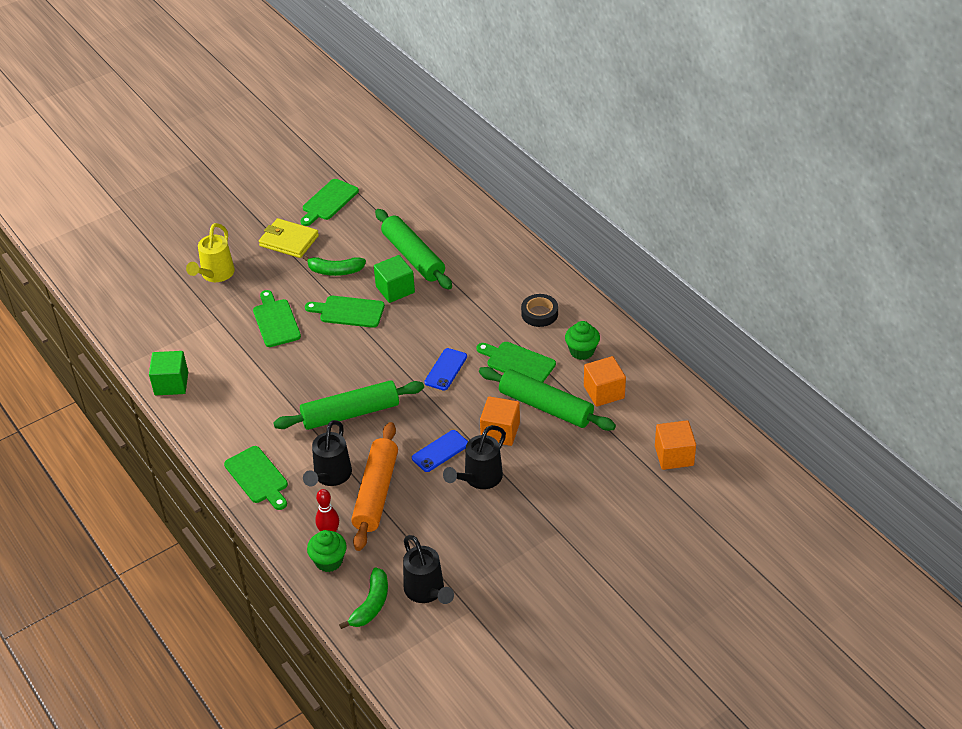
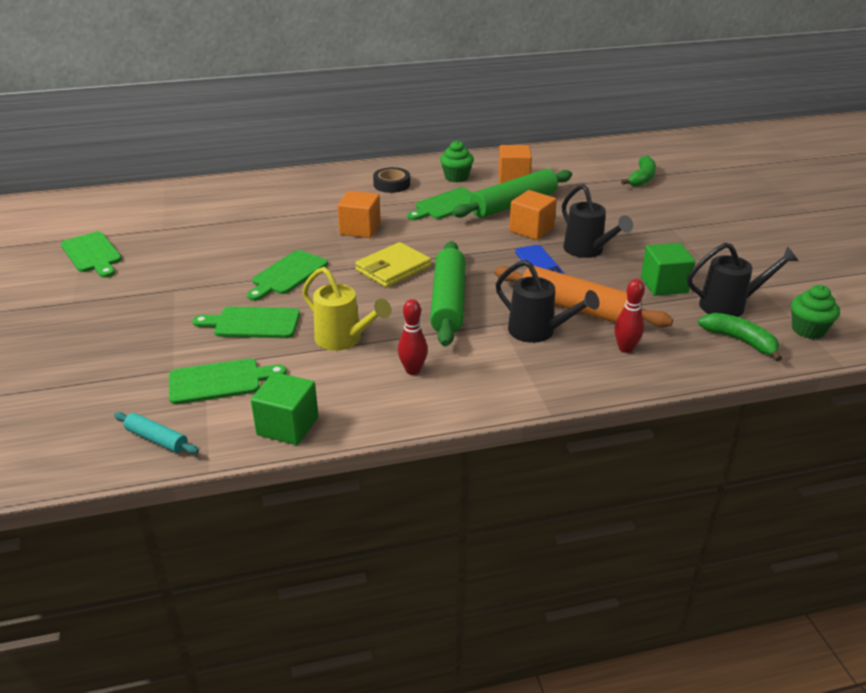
camera: 70 degrees left, 10 degrees down
yellow watering can [186,223,235,282] -> yellow watering can moved to [302,267,391,351]
green cutting board [224,446,288,510] -> green cutting board moved to [169,358,287,405]
yellow wallet [259,218,319,258] -> yellow wallet moved to [355,242,431,288]
green banana [303,255,366,276] -> green banana moved to [621,156,656,187]
green cupcake [307,530,347,572] -> green cupcake moved to [791,285,840,339]
green cube [374,255,415,303] -> green cube moved to [641,243,695,296]
green rolling pin [375,209,452,289] -> none
blue phone [424,348,467,390] -> none
orange cube [655,420,696,470] -> orange cube moved to [337,191,381,238]
none -> turquoise rolling pin [114,412,199,454]
none -> red bowling pin [398,299,428,375]

